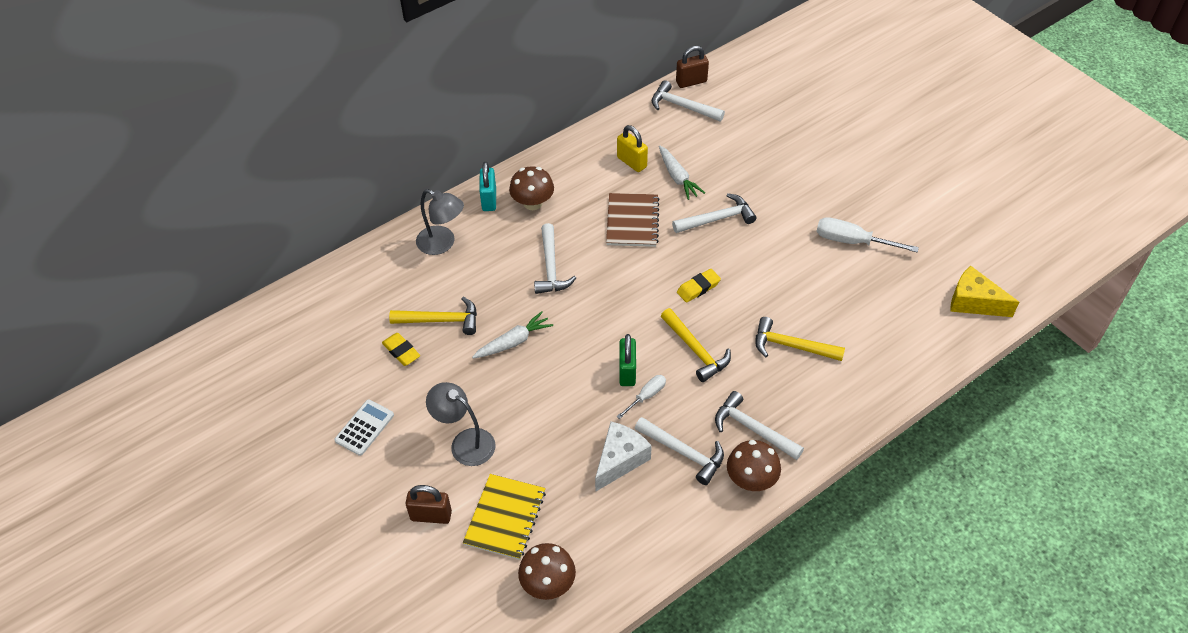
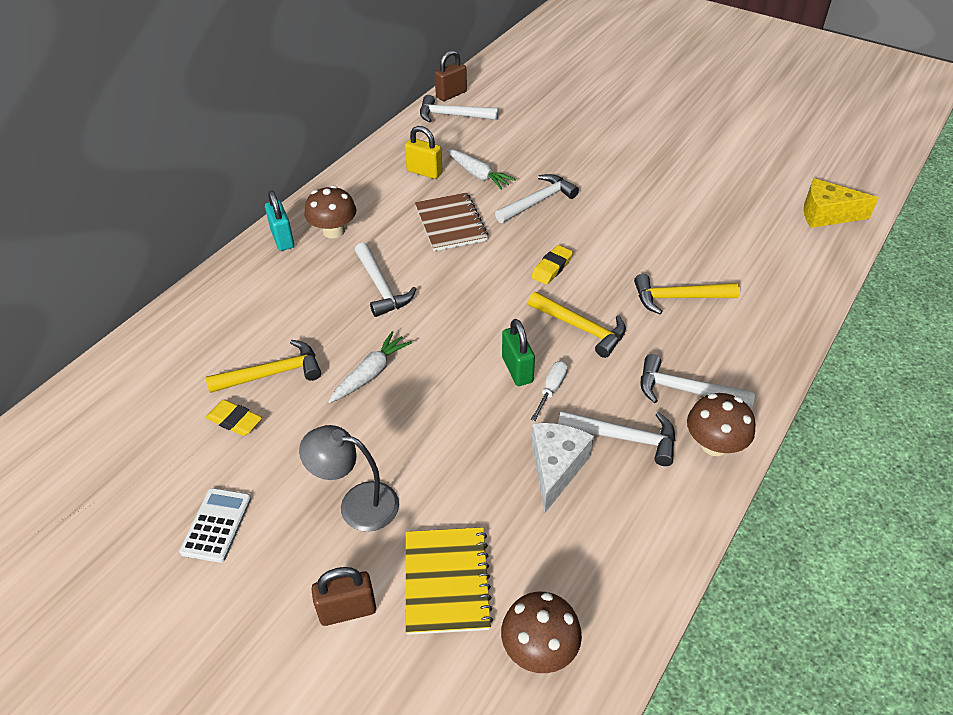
camera: 20 degrees left, 5 degrees down
grey lamp [416,189,464,255] -> none
white screwdriver [816,217,919,253] -> none

